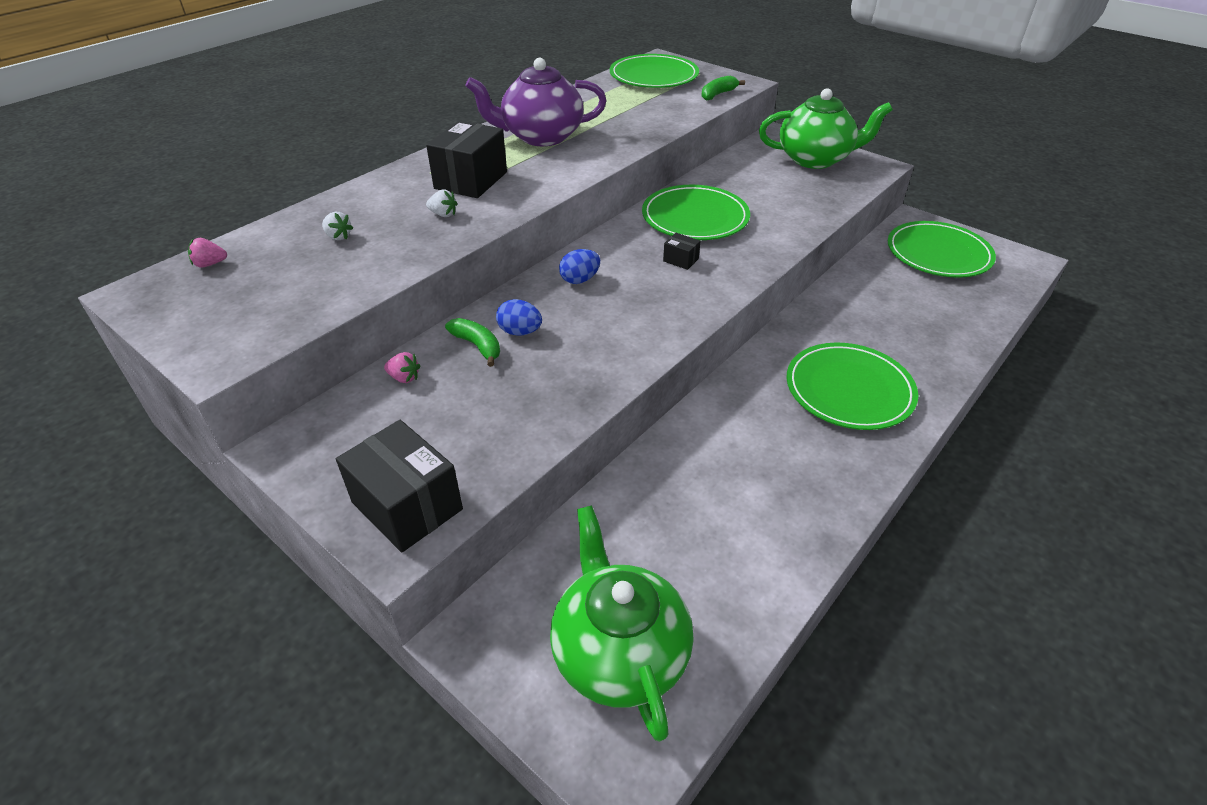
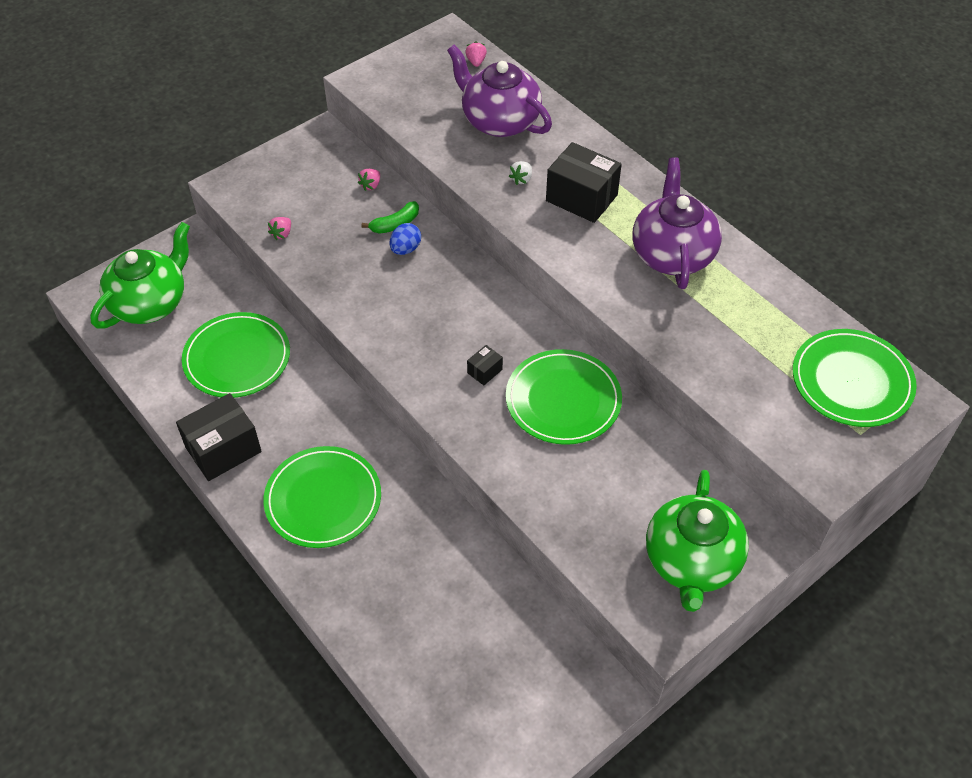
camera: 100 degrees right, 10 degrees up
white strawberry [322,212,353,240] -> purple teapot [447,45,552,137]
black box [336,420,463,553] -> black box moved to [176,393,262,481]
green teapot [550,505,693,742] -> green teapot turned 45 degrees counterclockwise [90,222,190,329]
blue egg [559,249,600,284] -> none
green banana [701,76,745,101] -> none
green plate [888,221,996,278] -> green plate moved to [182,312,290,398]
none -> pink strawberry [268,217,291,240]

